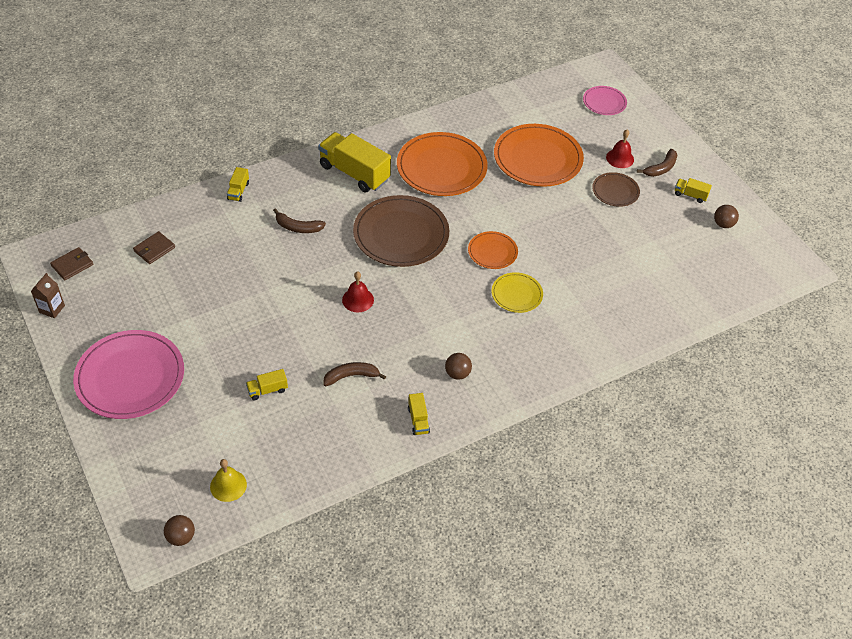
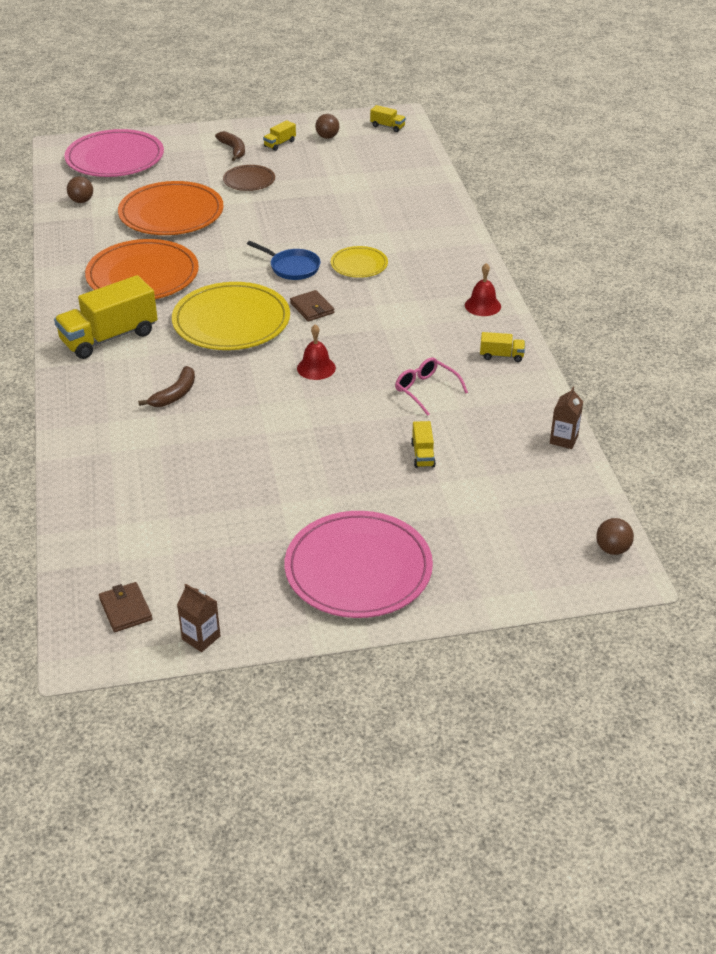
camera: 70 degrees left, 10 degrees down
brown wallet [133,231,175,264] -> brown wallet moved to [290,290,334,321]
yellow bell [210,459,247,502] -> none
yellow truck [227,167,249,202] -> yellow truck moved to [370,105,406,132]
brown banana [323,362,386,386] -> pink glasses [395,358,468,416]
brown plate [353,195,449,267] -> yellow plate [172,282,290,350]
brown ball [445,353,472,380] -> brown ball moved to [67,176,93,203]
orange plate [468,231,518,269] -> blue pan [247,241,321,280]
pink plate [583,86,627,115] -> pink plate [64,129,164,177], size x1.93
red bell [606,130,634,168] -> red bell moved to [465,263,501,316]
none -> brown carton [550,387,583,449]

